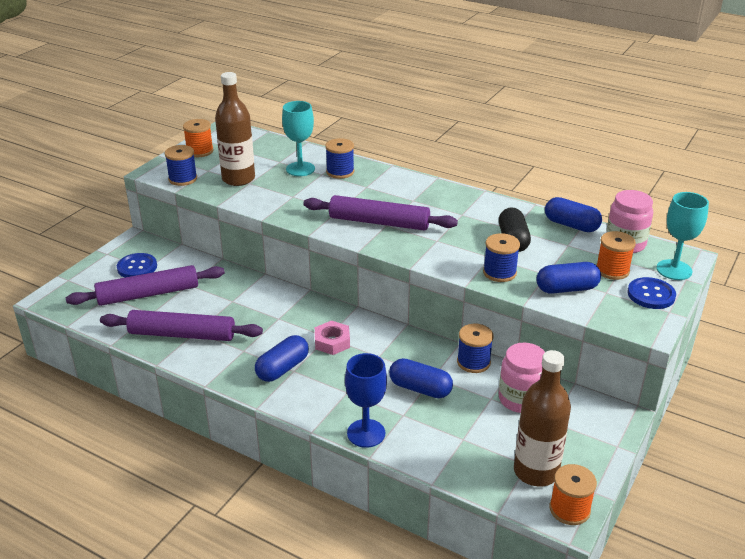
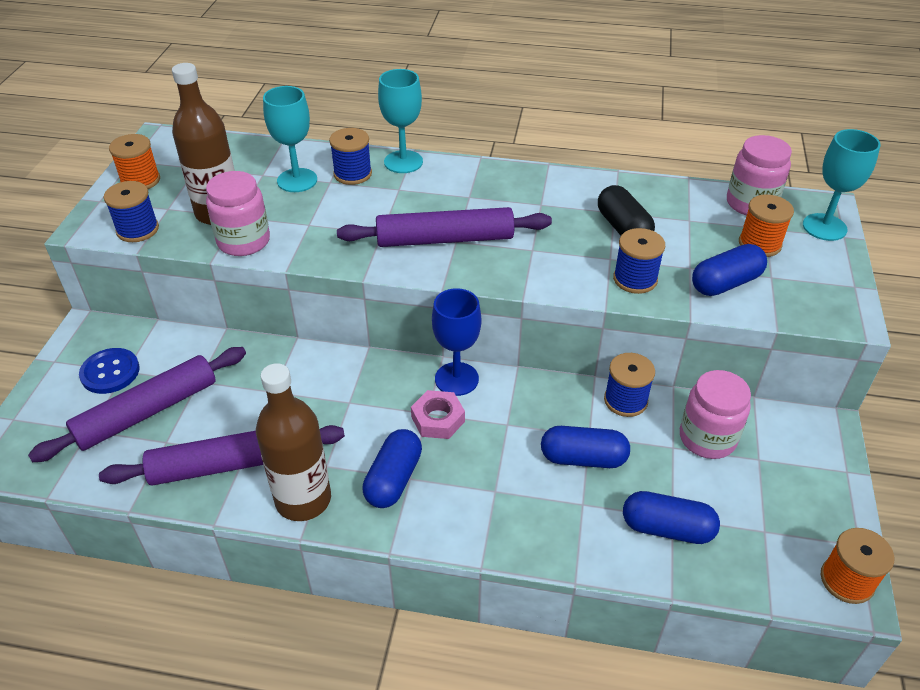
camera: 20 degrees left, 10 degrees up
blue goblet [345,353,387,448] -> blue goblet moved to [432,288,481,396]
brown bottle [514,350,571,486] -> brown bottle moved to [256,363,331,521]
blue capsule [545,197,602,232] -> blue capsule moved to [623,491,720,544]
blue button [628,277,676,309] -> none
none -> pink jar [206,171,270,256]
none -> turquoise goblet [378,69,423,173]

